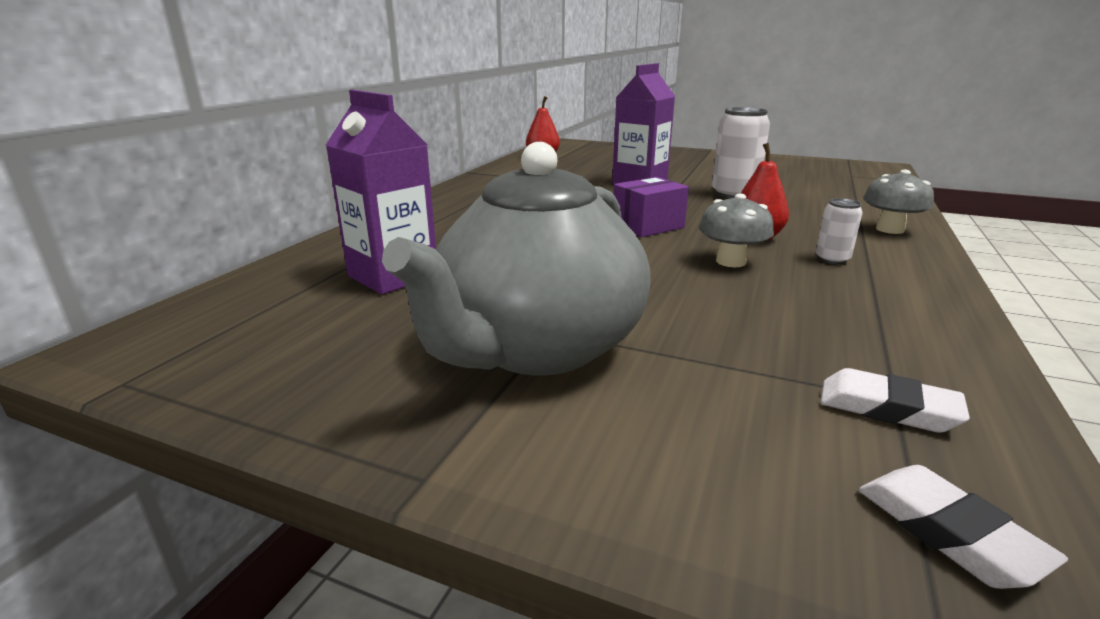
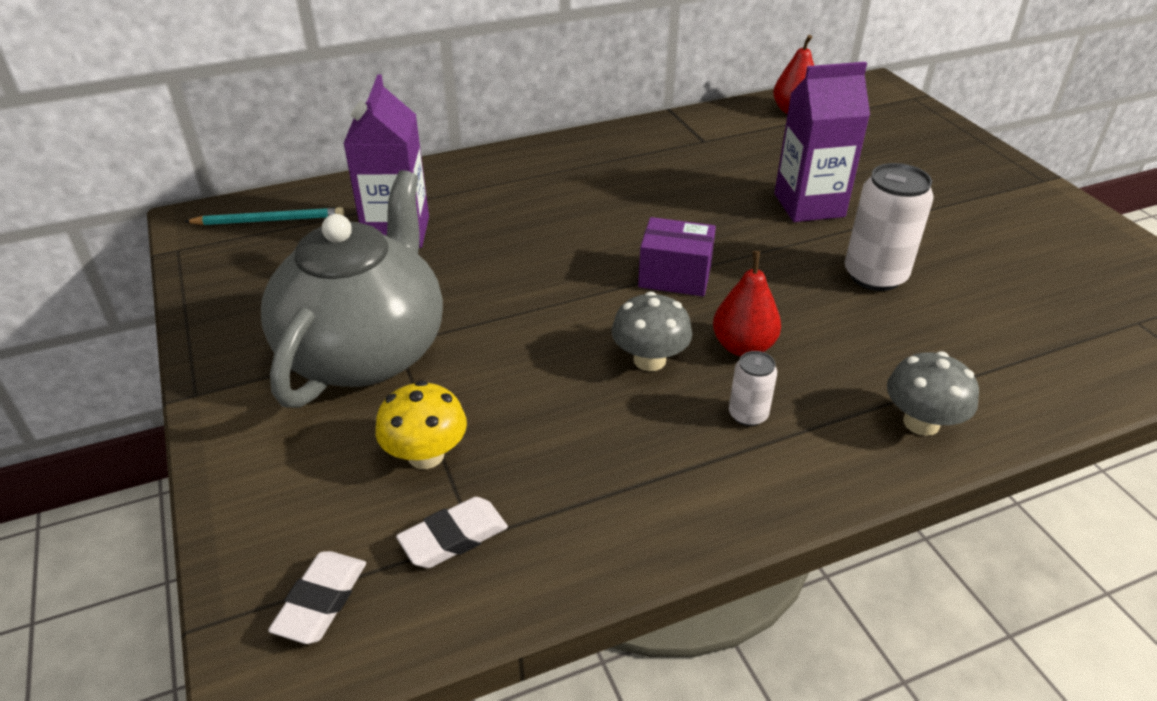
camera: 45 degrees right, 15 degrees up
grey teapot [382,142,650,375] -> grey teapot turned 120 degrees clockwise [261,170,443,408]
white eraser [820,368,970,433] -> white eraser turned 75 degrees clockwise [396,497,508,568]
none -> turquoise pencil [184,207,344,225]
none -> yellow mushroom [375,380,467,469]

